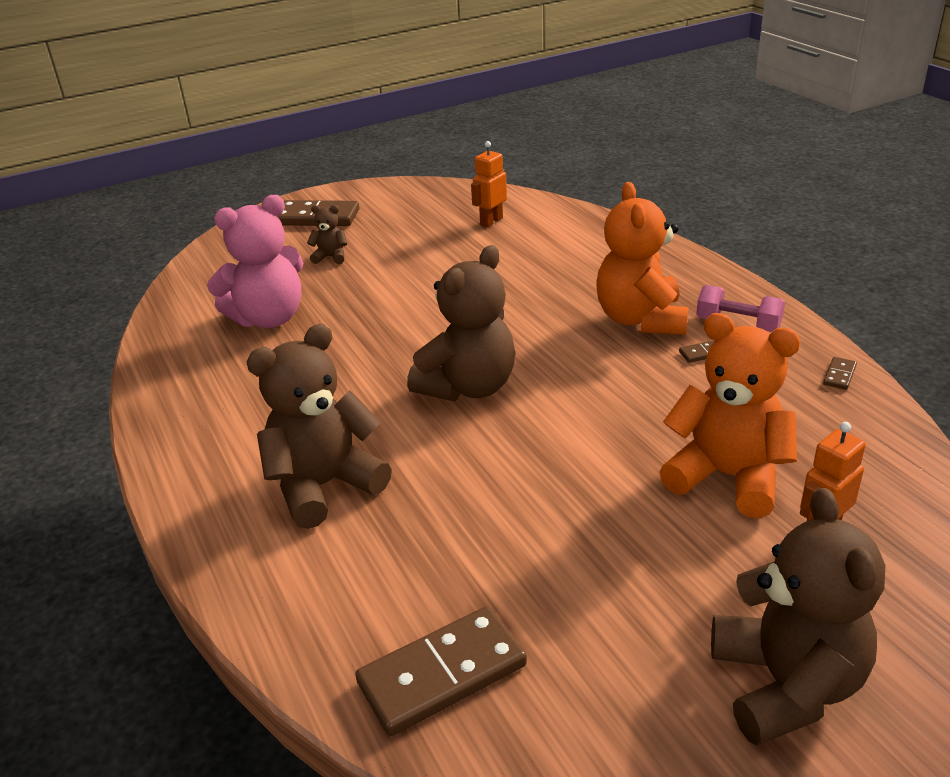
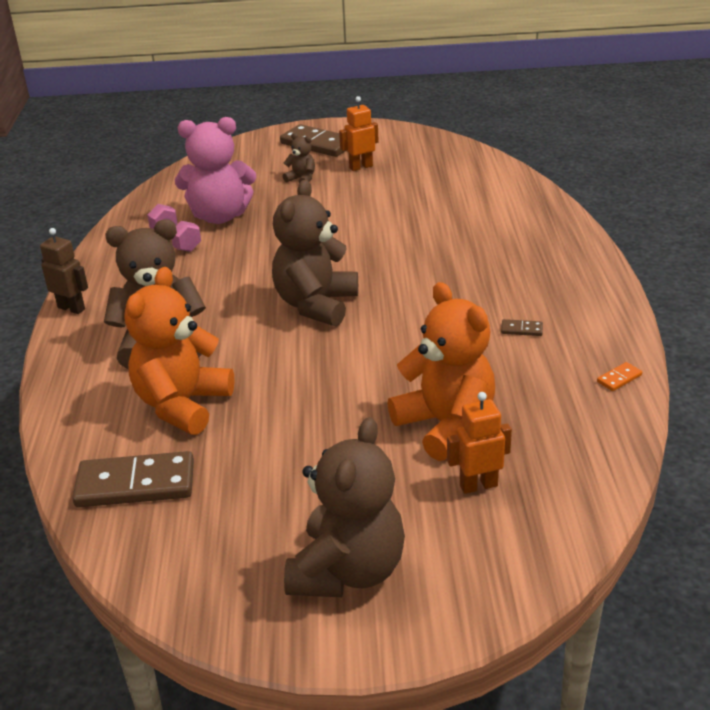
camera: 25 degrees right, 0 degrees up
brown teddy bear [407,245,515,401] -> brown teddy bear turned 135 degrees clockwise [272,180,358,327]
orange robot [471,141,507,227] -> orange robot moved to [339,96,379,171]
orange teddy bear [596,182,689,335] -> orange teddy bear moved to [125,267,234,435]
pink dumbbell [696,285,785,332] -> pink dumbbell moved to [147,204,201,252]
brown domino [823,357,857,390] -> orange domino [597,362,642,391]
none -> brown robot [40,228,88,314]

